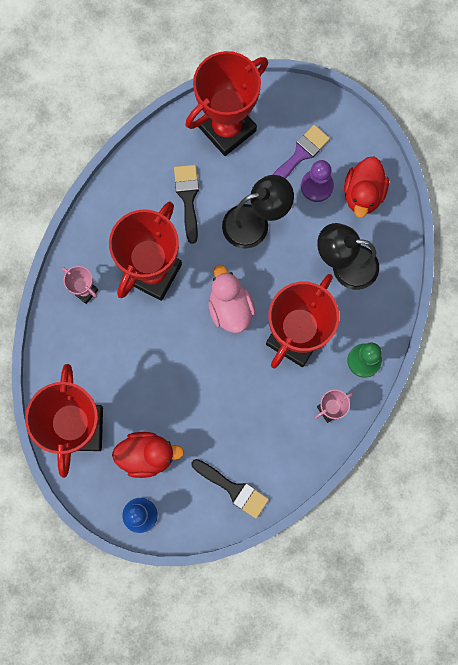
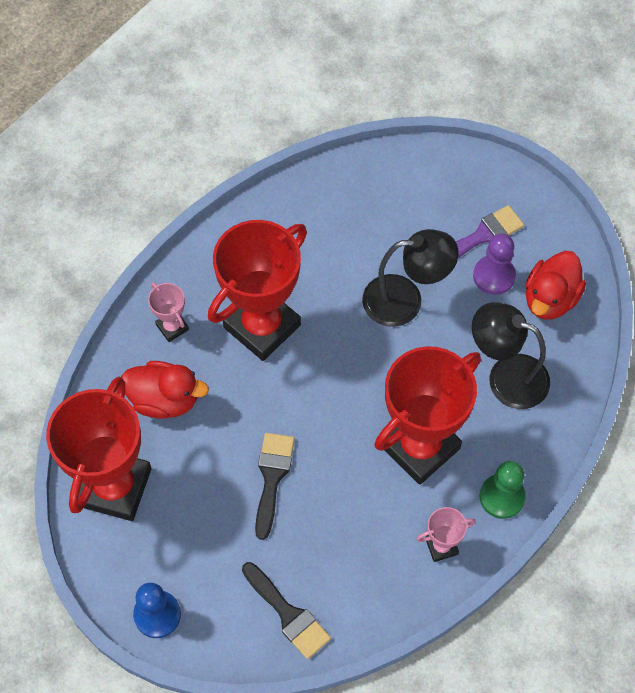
camera: 15 degrees right, 15 degrees down
red duck [112,432,184,478] -> red duck moved to [121,361,209,419]
black brush [174,165,199,244] -> black brush moved to [255,433,295,540]
red trophy [185,51,268,156] -> none
pink duck [208,265,255,333] -> none

